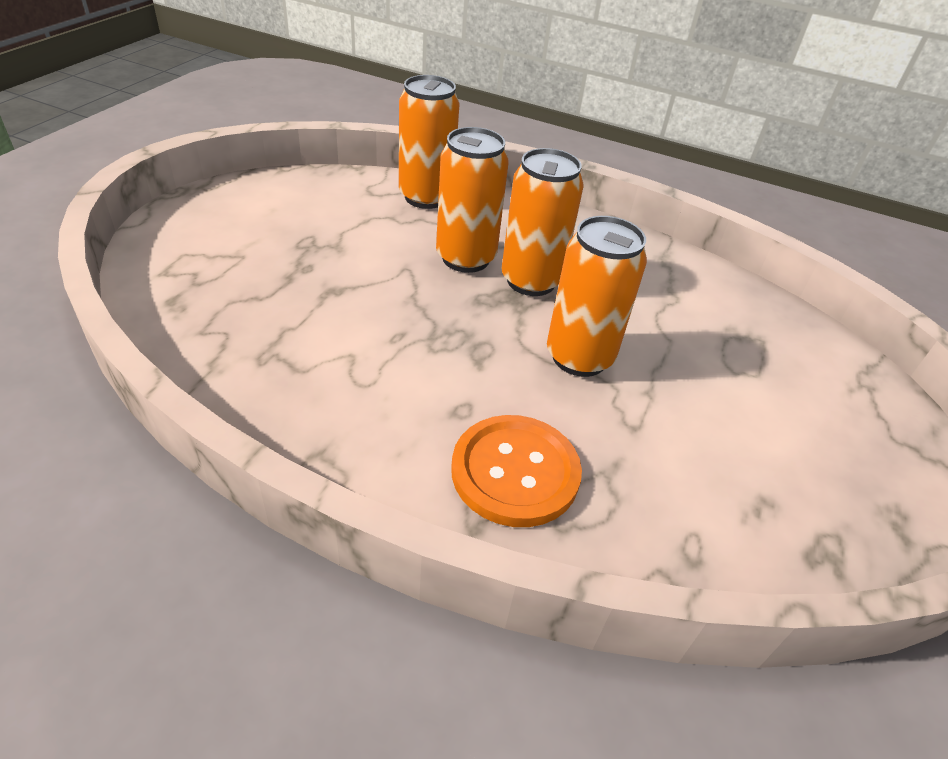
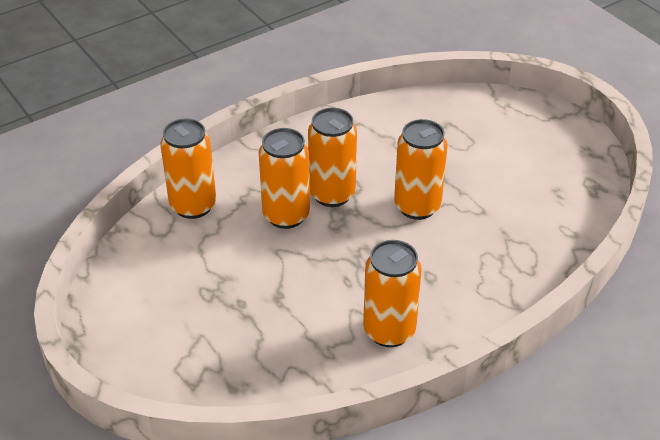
camera: 55 degrees left, 0 degrees up
orange button [452,415,582,527] -> none
none -> orange can [363,240,422,347]

